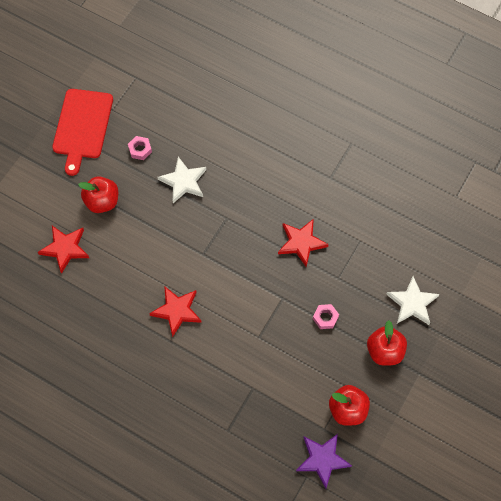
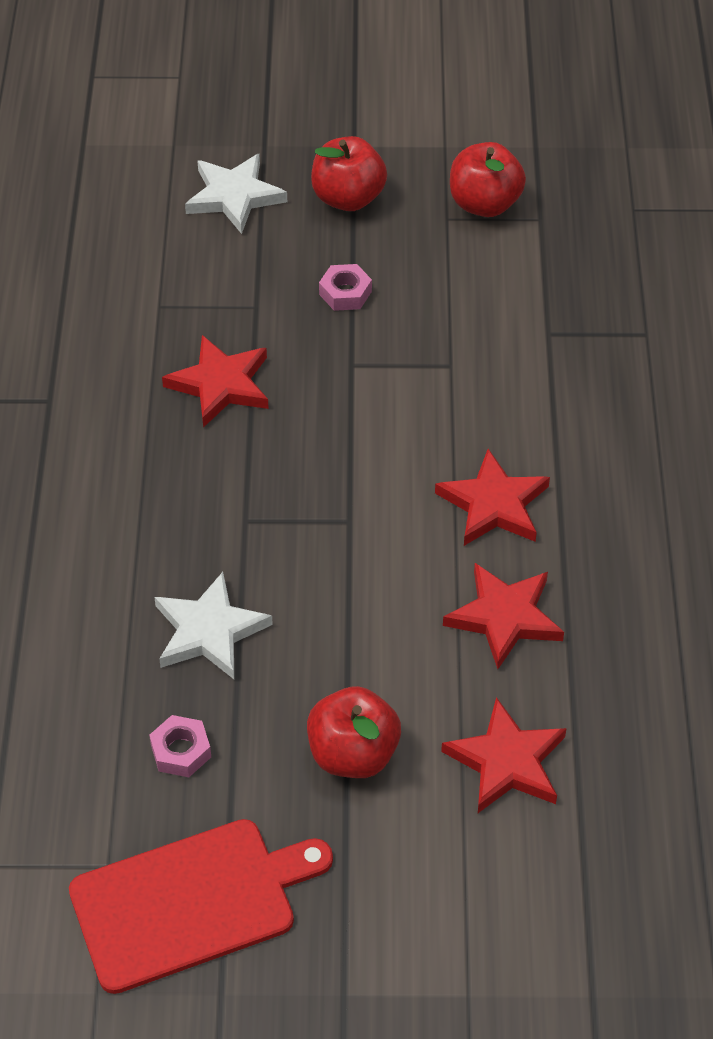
camera: 120 degrees left, 15 degrees down
purple star [296,434,352,489] -> none
none -> red star [443,563,564,669]

